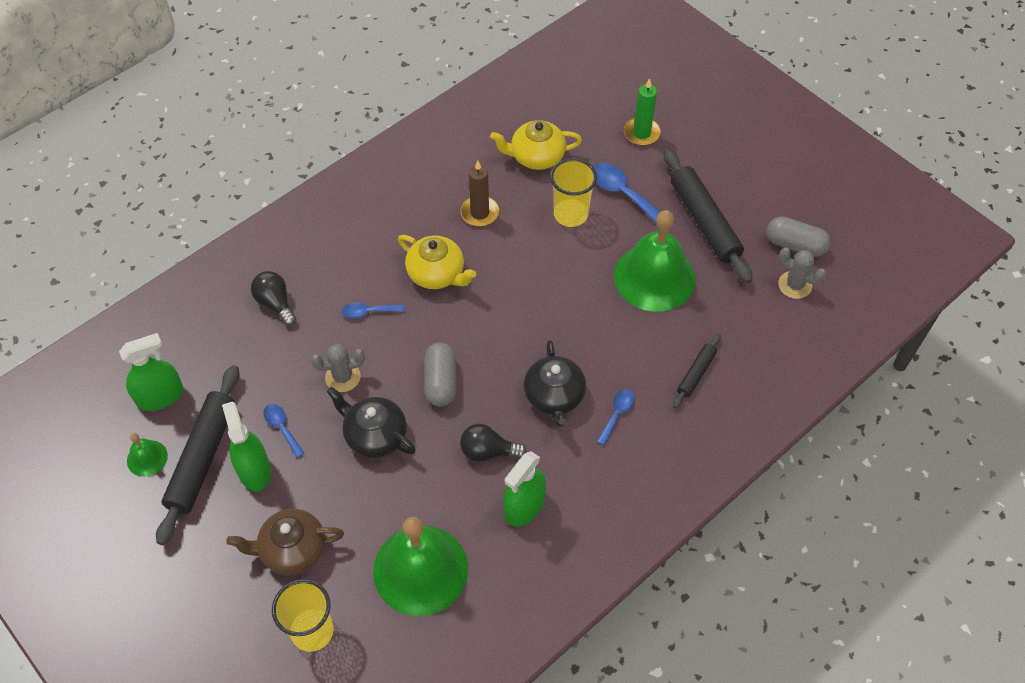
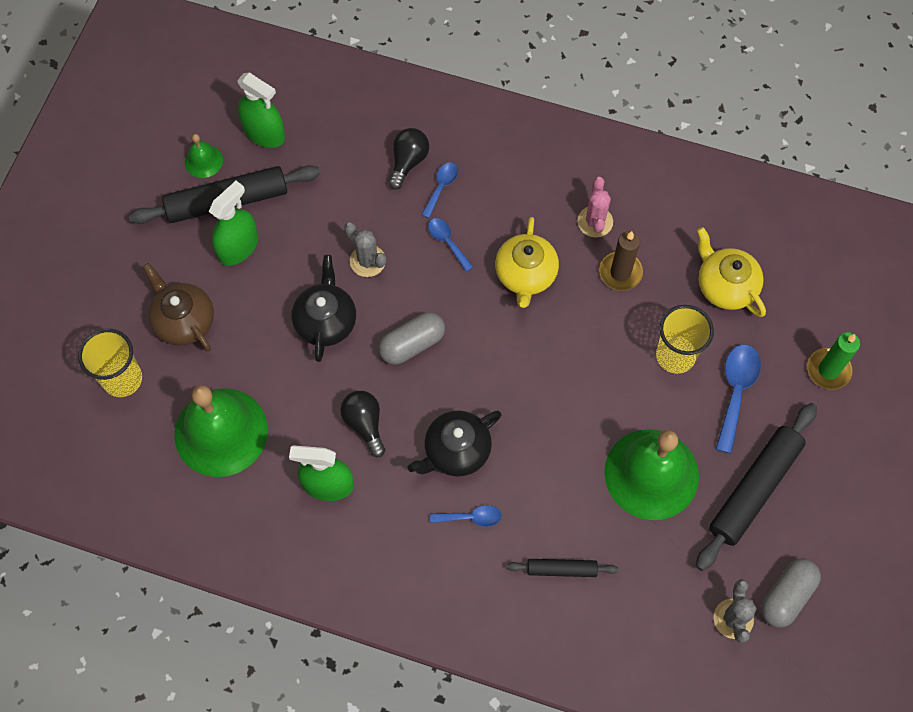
camera: 60 degrees right, 10 degrees up
blue spoon [263,404,305,458] -> blue spoon moved to [421,162,458,218]
grey capsule [767,216,831,257] -> grey capsule turned 45 degrees clockwise [761,558,821,628]
none -> pink cactus [577,177,613,237]

